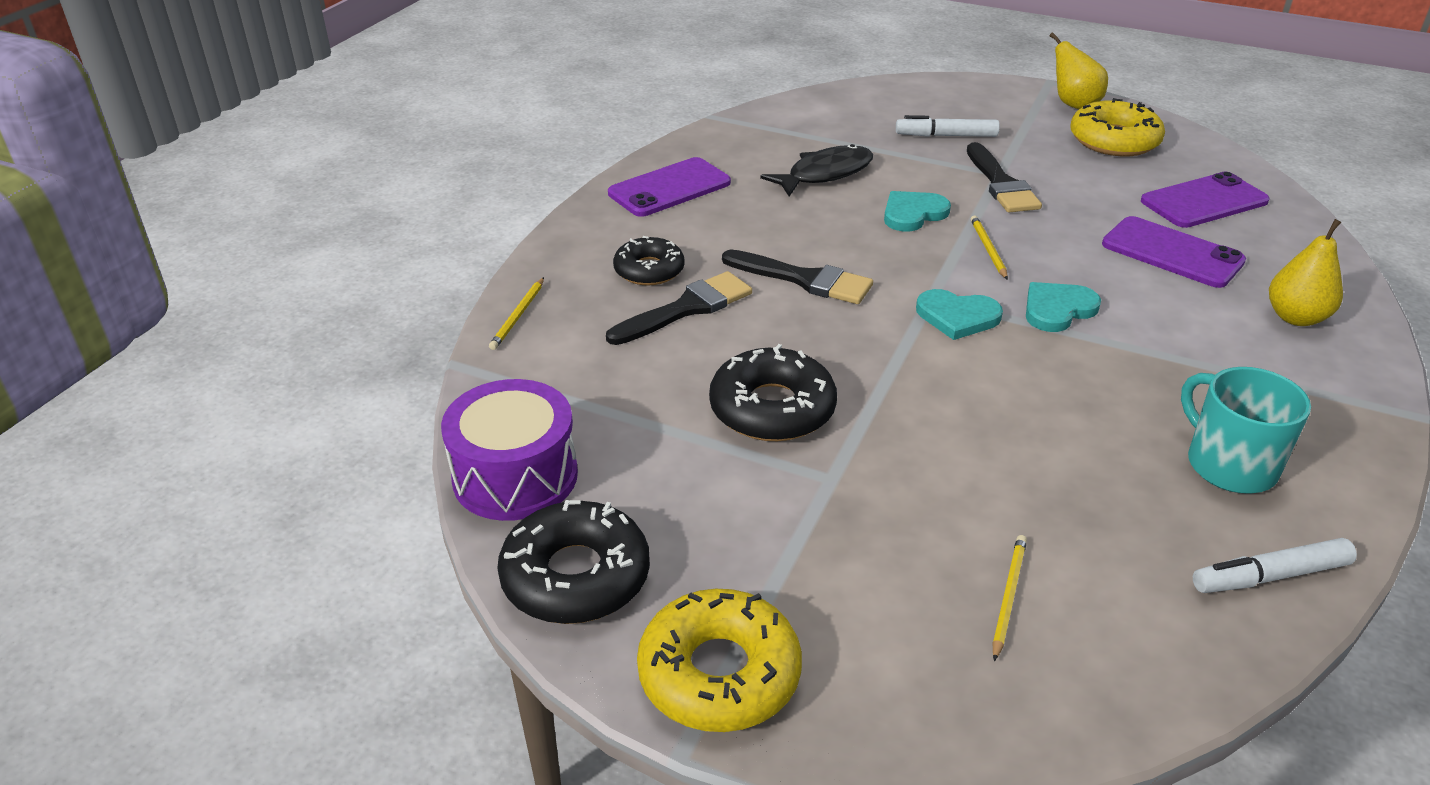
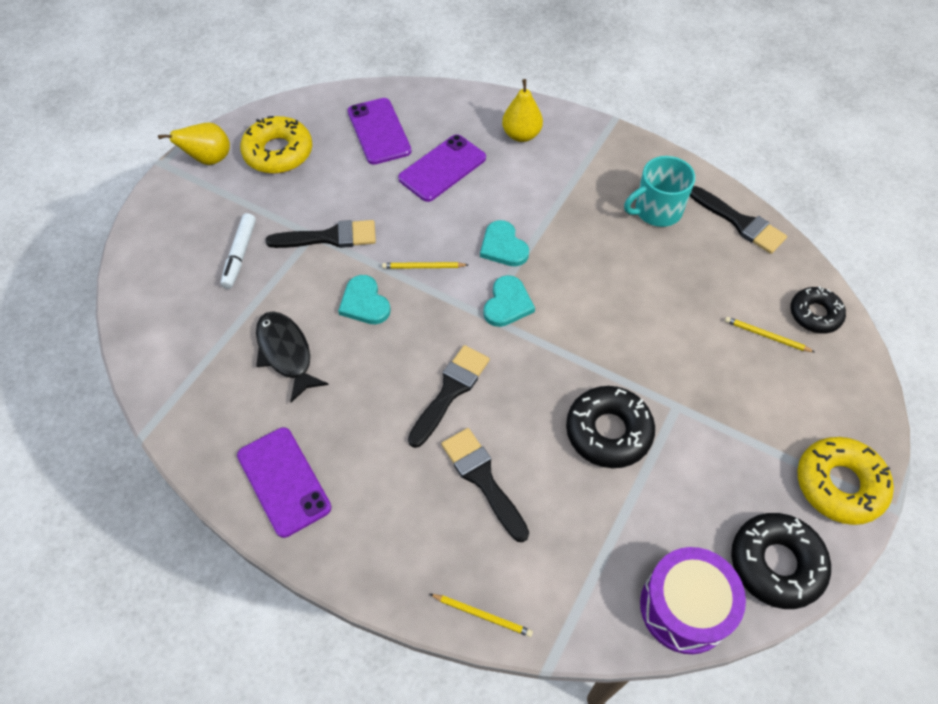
camera: 85 degrees left, 20 degrees up
black donut [613,236,685,285] -> black donut moved to [790,286,846,334]
white marker [1193,538,1357,593] -> black brush [690,186,787,254]

